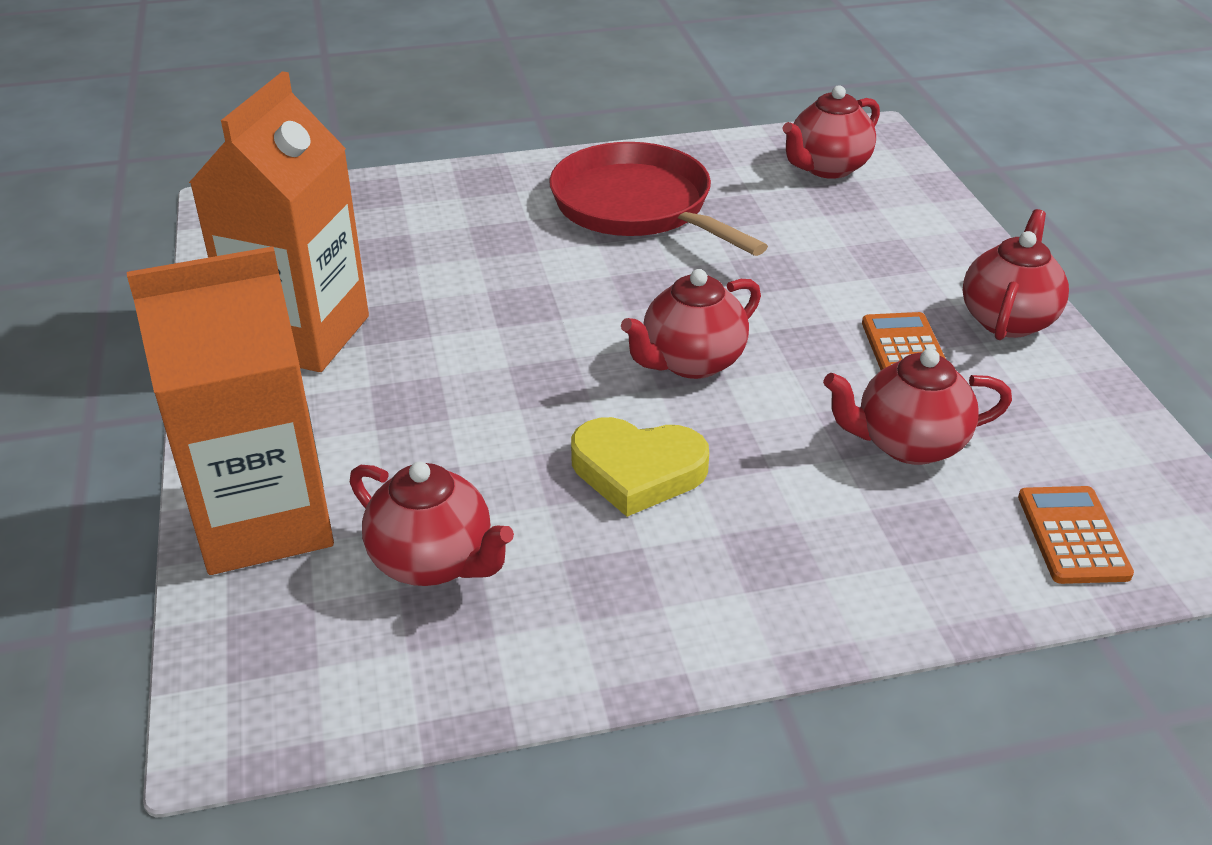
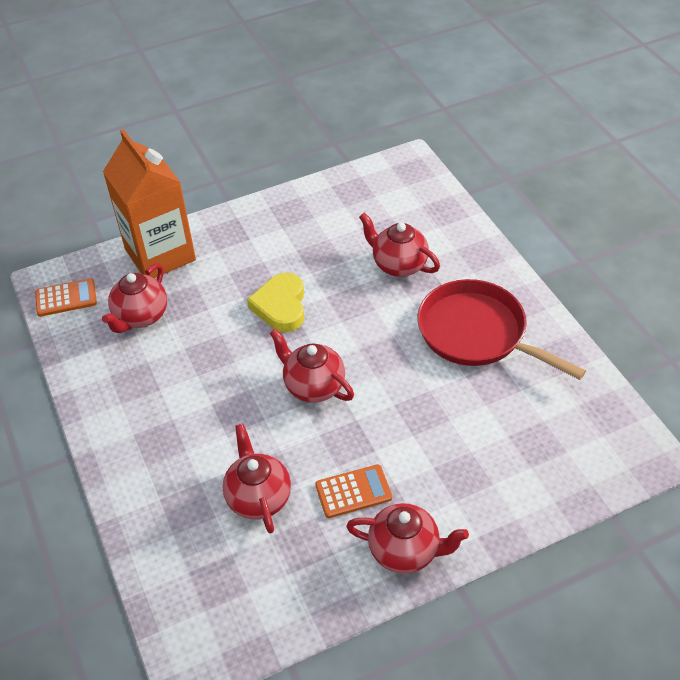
camera: 80 degrees right, 10 degrees up
orange carton [189,71,369,372] -> none
red pan [549,142,768,256] -> red pan turned 90 degrees counterclockwise [417,279,586,380]
yellow heart [571,417,709,517] -> yellow heart moved to [247,273,304,332]
red teapot [782,85,880,179] -> red teapot moved to [359,213,440,277]
orange calculator [1018,486,1134,584] -> orange calculator moved to [35,278,97,317]

